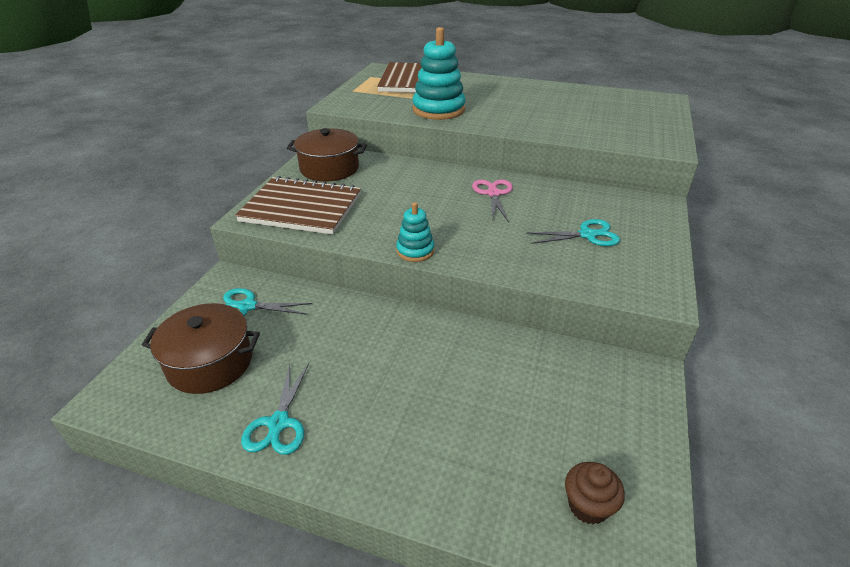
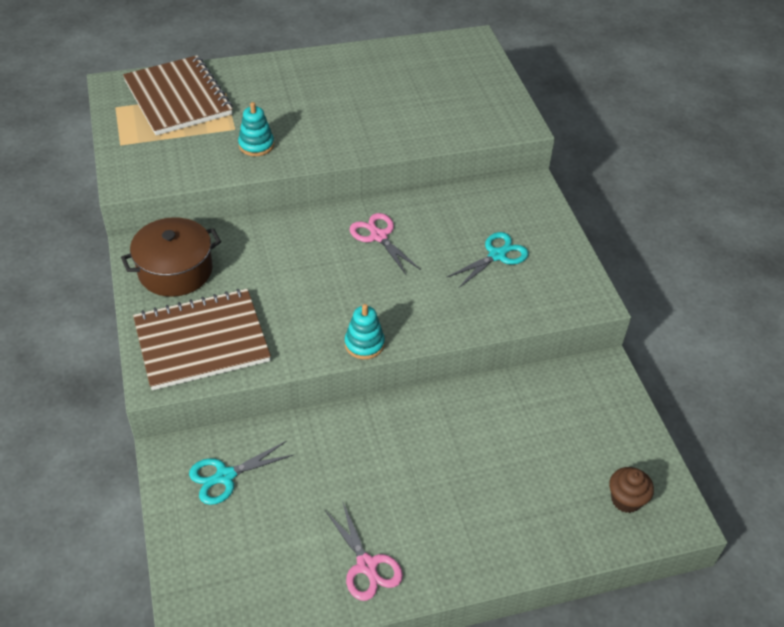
camera: 35 degrees left, 10 degrees up
brown pot [142,303,260,394] -> none
turquoise scissors [241,363,309,455] -> pink scissors [325,500,403,601]
turquoise stacking toy [413,27,466,120] -> turquoise stacking toy [238,102,274,156], size x0.54

